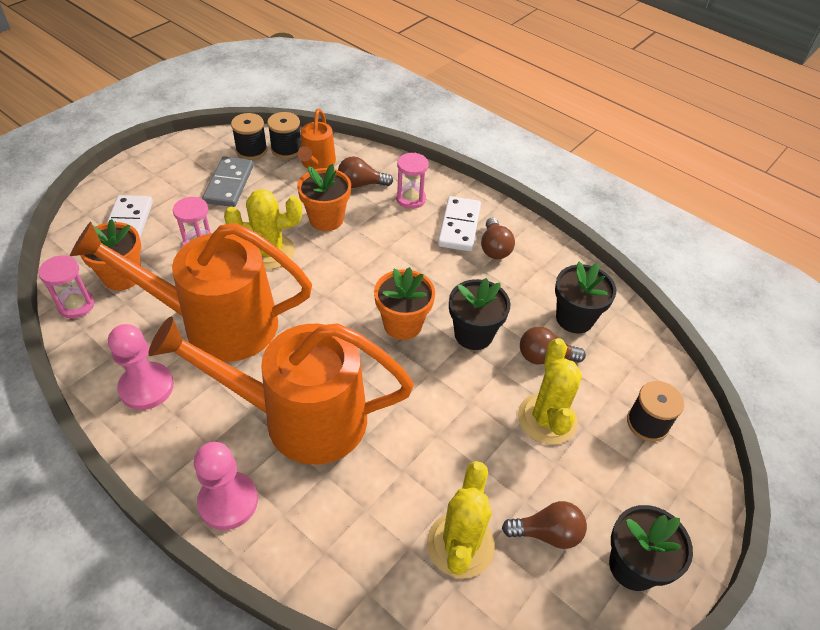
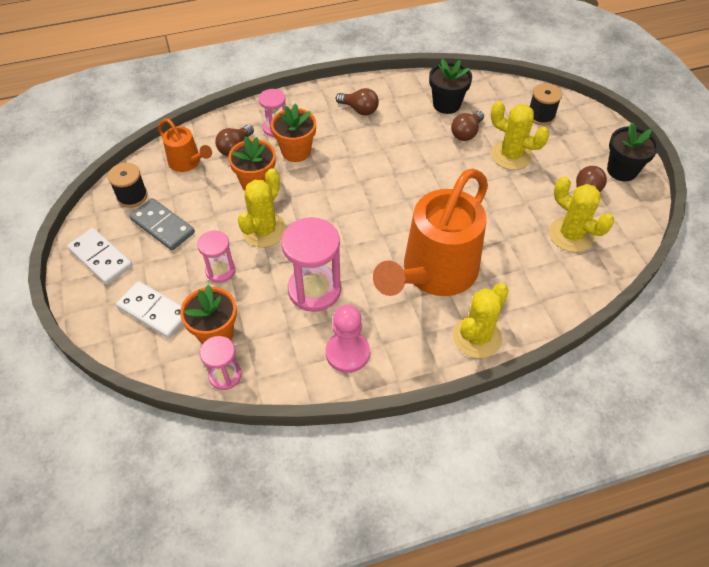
camera: 55 degrees left, 5 degrees up
orange watering can [70,222,312,362] -> pink hourglass [281,217,341,312]
pink pawn [194,442,258,530] -> yellow cactus [452,283,509,358]
black spool [267,112,301,158] -> none
orange flower pot [374,267,435,340] -> orange flower pot moved to [271,103,316,162]
white domino [438,196,481,251] -> white domino moved to [67,228,133,285]
black flower pot [449,278,511,350] -> none

